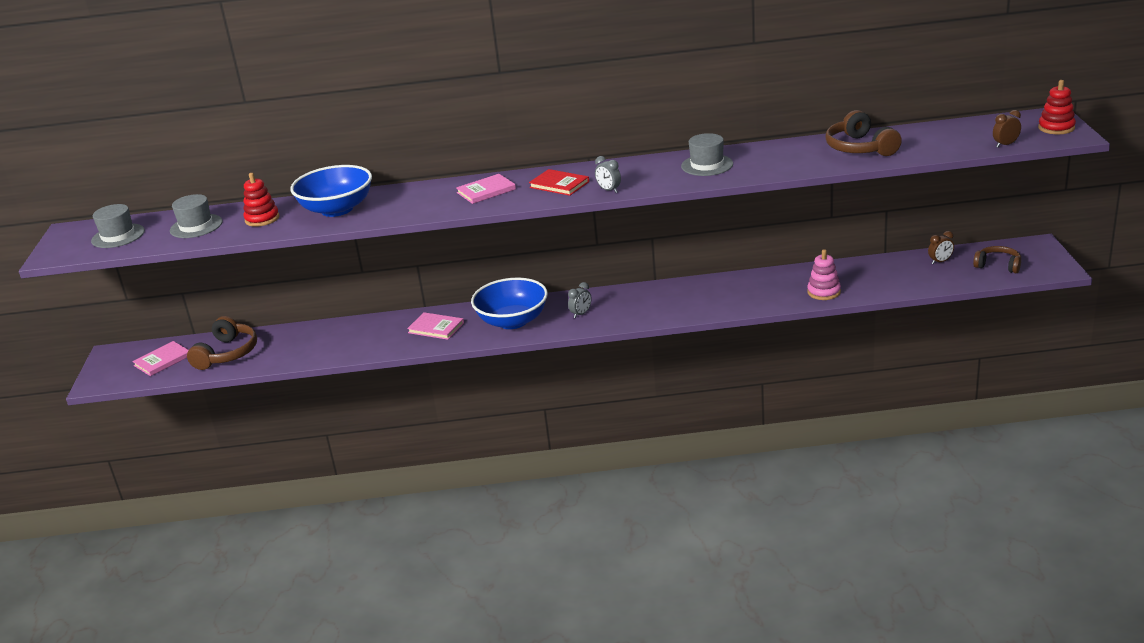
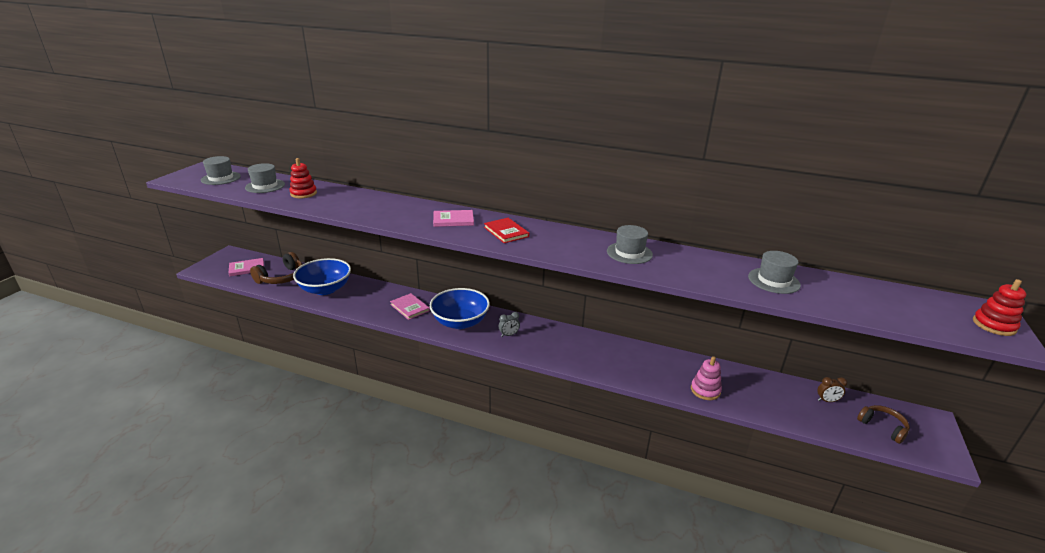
camera: 20 degrees right, 0 degrees up
blue bowl [290,165,372,217] -> blue bowl moved to [293,258,351,295]
grey clock [595,156,621,193] -> none
brown headphones [825,110,902,156] -> grey hat [748,251,801,294]
brown clock [993,110,1021,147] -> none

